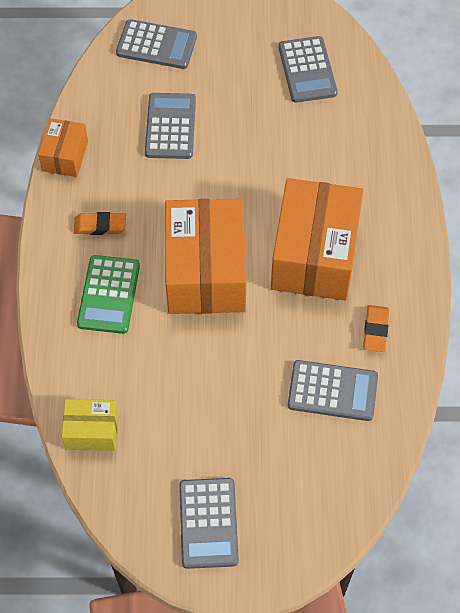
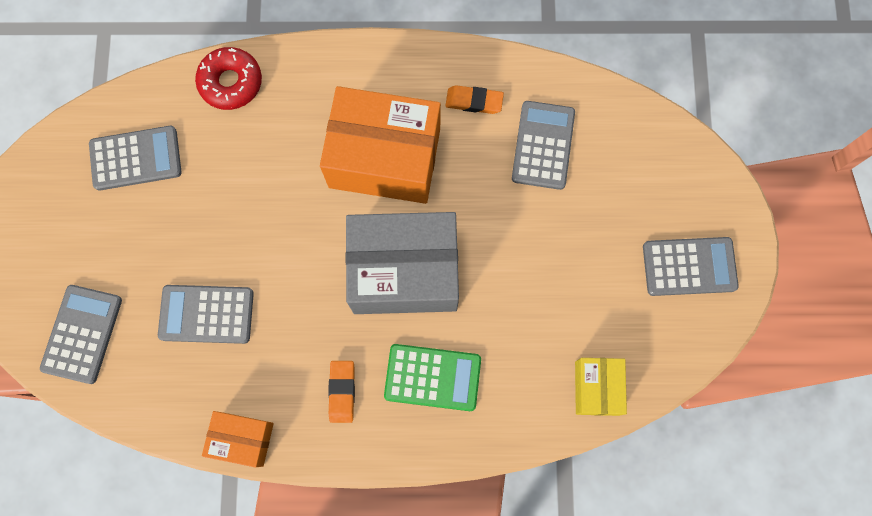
camera: 90 degrees left, 15 degrees up
orange box [165,199,246,314] -> grey box [346,212,459,314]
none -> red donut [195,47,262,110]

